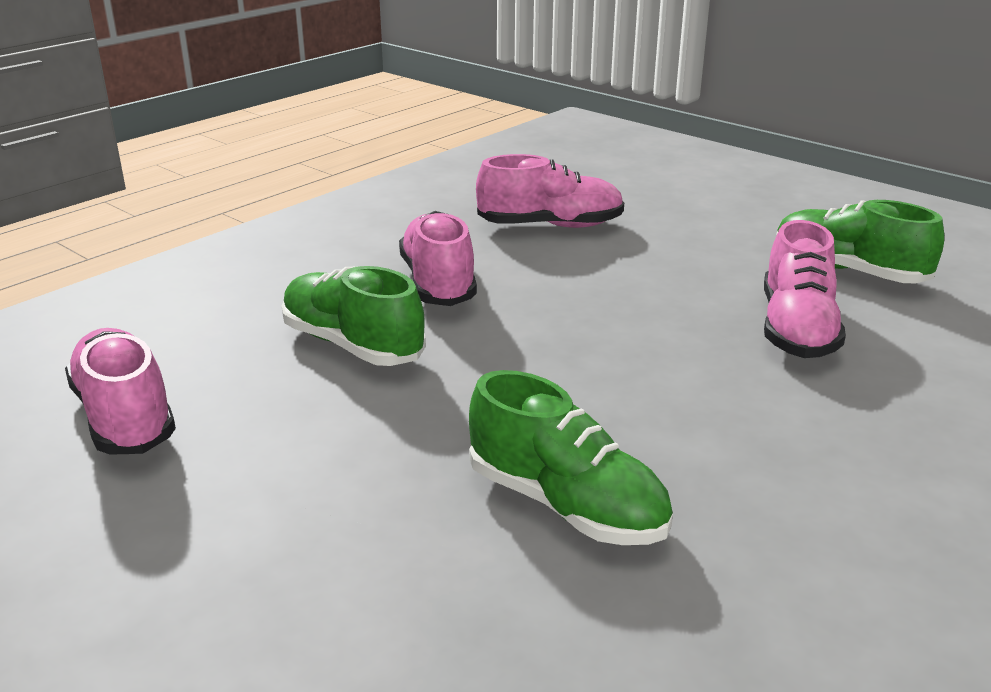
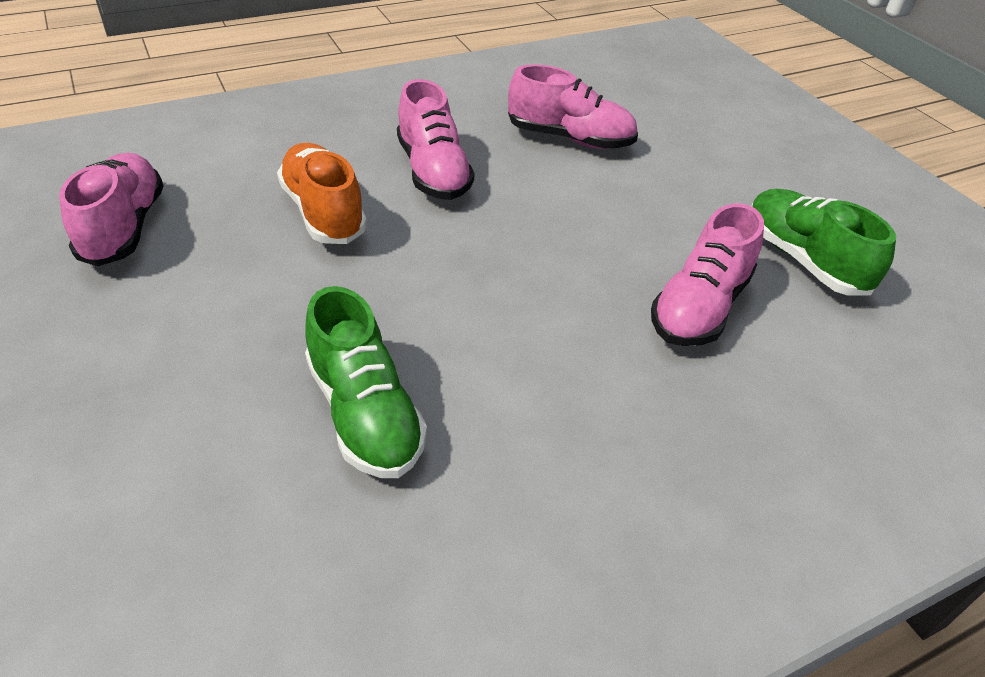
camera: 20 degrees right, 15 degrees up
green shoe [282,266,426,366] -> orange shoe [277,143,367,244]
pink shoe [399,211,477,306] -> pink shoe turned 150 degrees clockwise [397,79,475,200]

